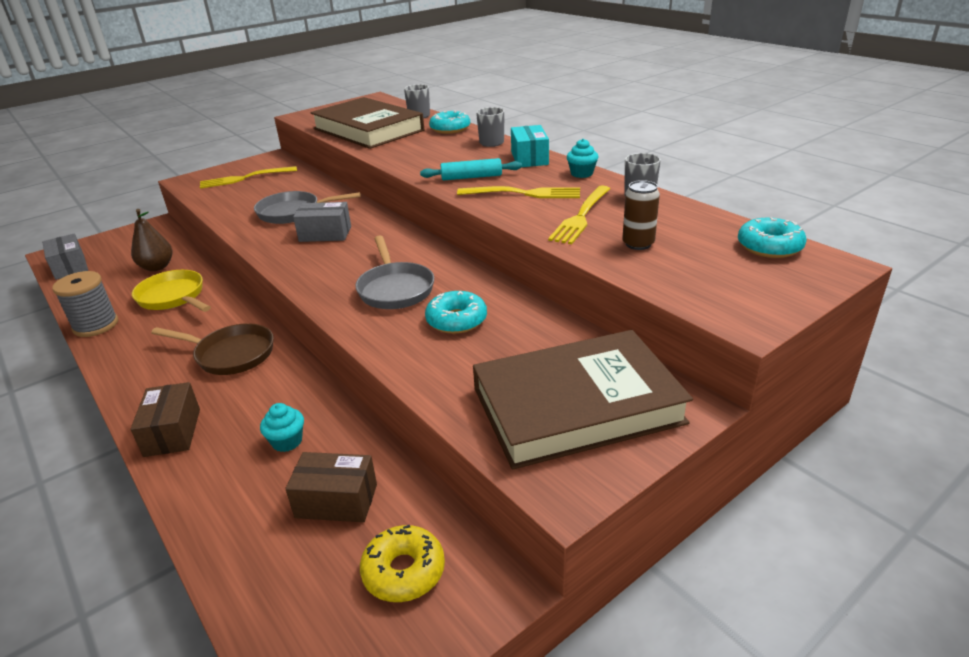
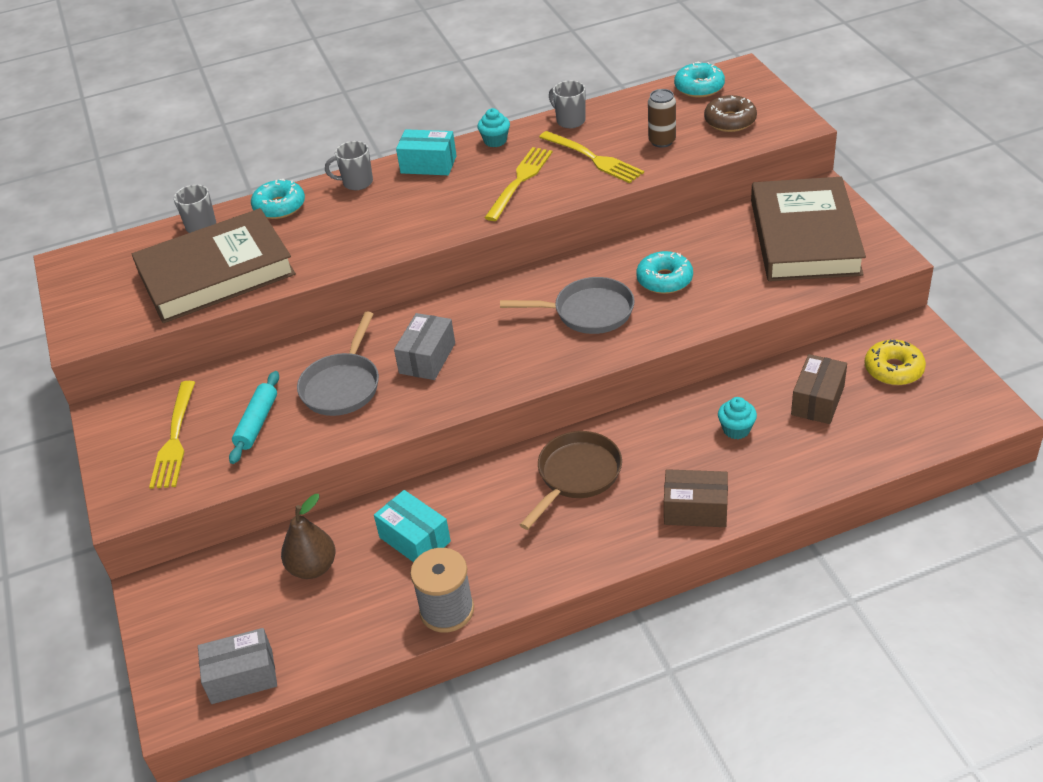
camera: 70 degrees left, 10 degrees up
yellow pan [132,270,211,312] -> turquoise box [374,490,451,562]
turquoise rolling pin [420,158,522,180] -> turquoise rolling pin moved to [229,371,279,464]
none -> brown donut [704,95,757,132]

